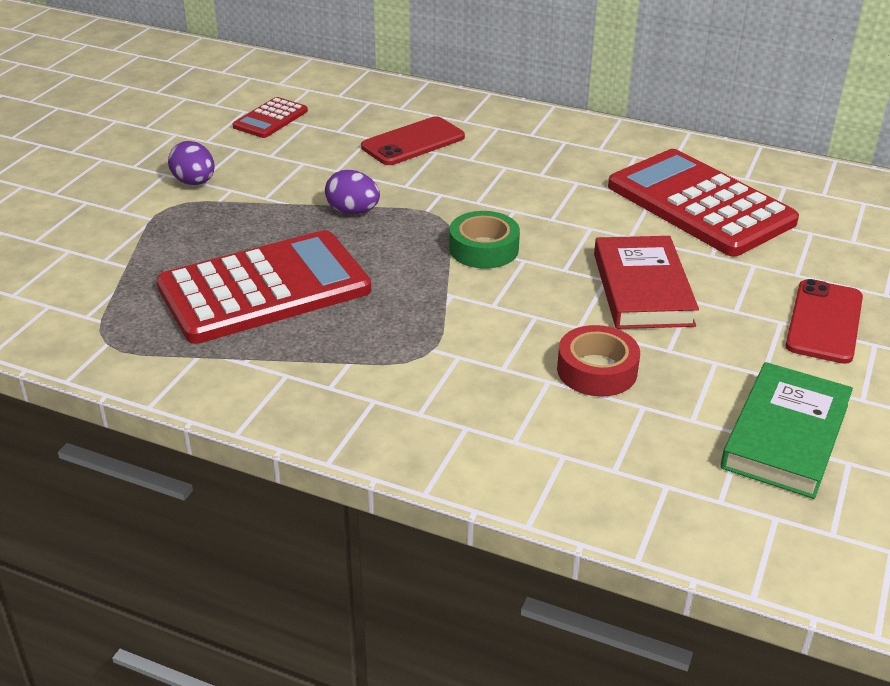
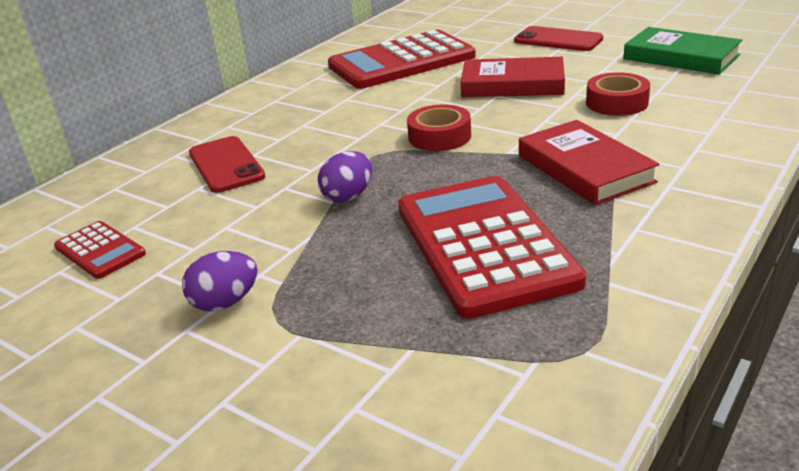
camera: 75 degrees left, 5 degrees down
green tape [449,211,520,268] -> red tape [407,105,471,151]
none -> red book [519,120,660,205]

